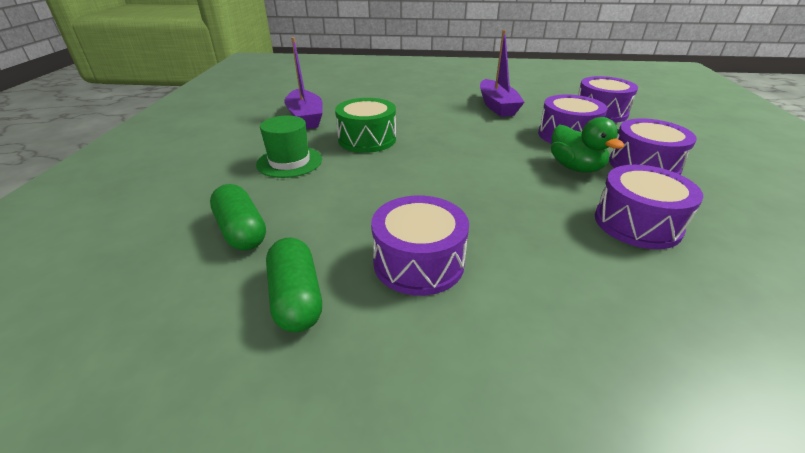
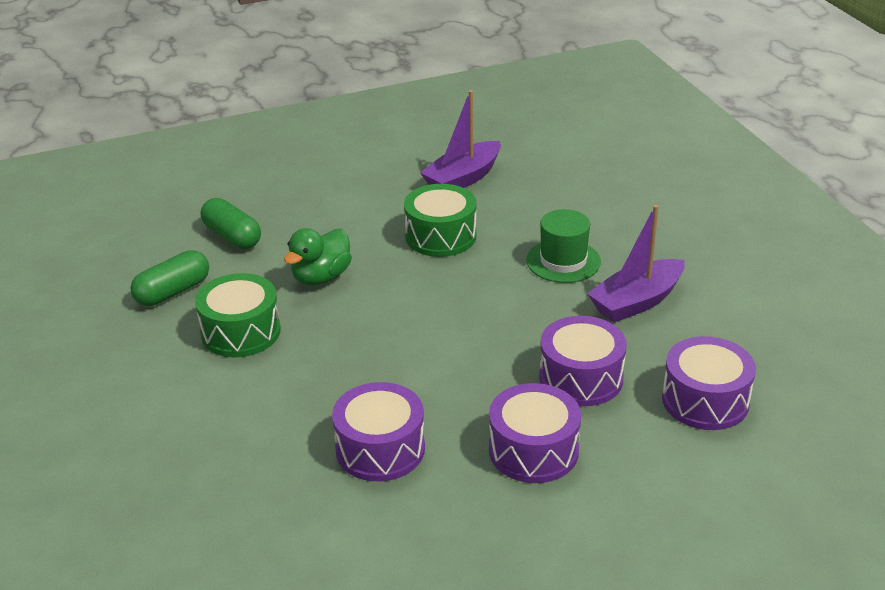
camera: 65 degrees right, 0 degrees up
green capsule [210,184,266,250] -> green capsule turned 75 degrees counterclockwise [201,198,261,249]
green hat [256,116,322,178] -> green hat moved to [526,209,601,283]
purple drum [371,195,469,296] -> green drum [195,273,281,357]
green duck [551,117,624,173] -> green duck moved to [284,228,352,285]

